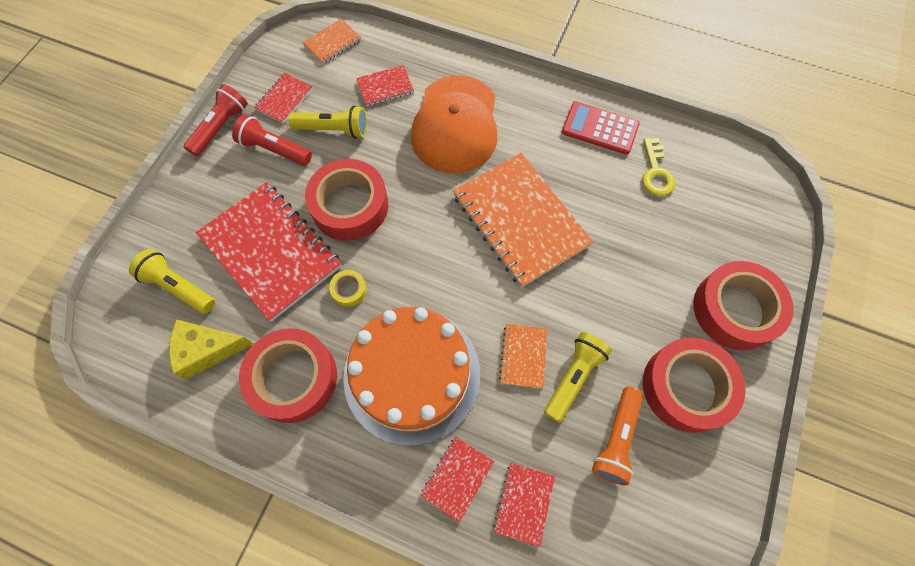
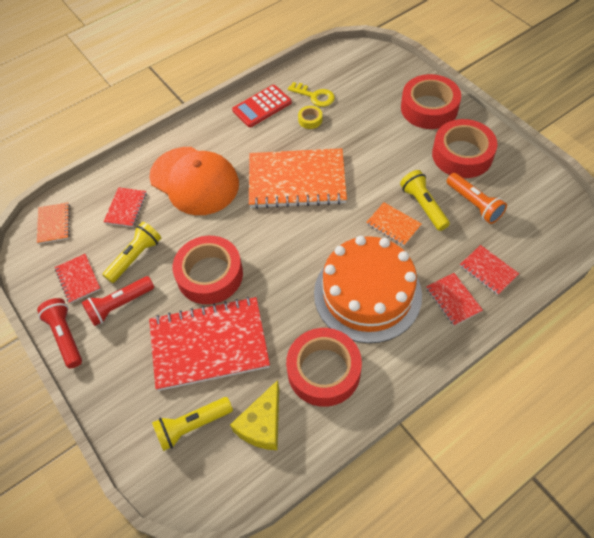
camera: 55 degrees left, 10 degrees down
yellow tape [329,270,367,307] -> yellow tape moved to [298,106,322,129]

